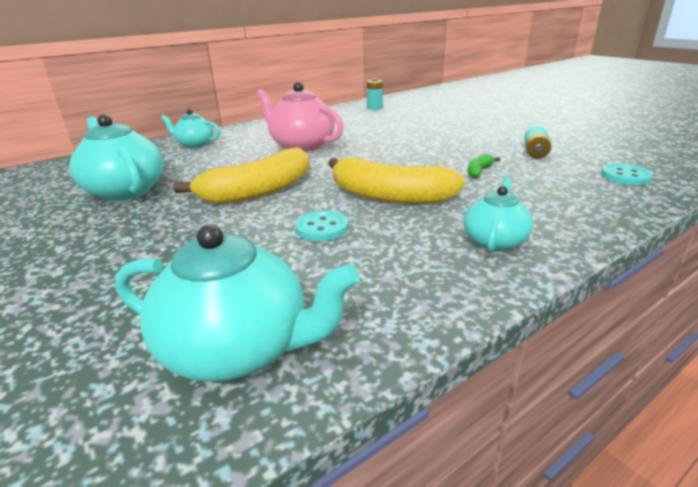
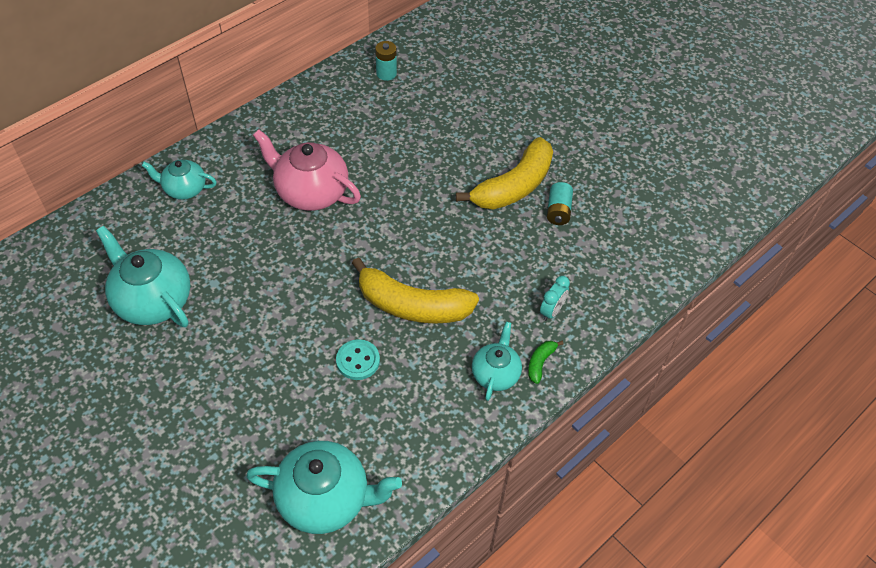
camera: 10 degrees left, 25 degrees up
yellow banana [174,148,309,204] -> yellow banana moved to [456,137,553,209]
green banana [468,154,500,178] -> green banana moved to [528,341,564,384]
turquoise button [601,164,653,185] -> none
none -> turquoise clock [540,276,570,321]

